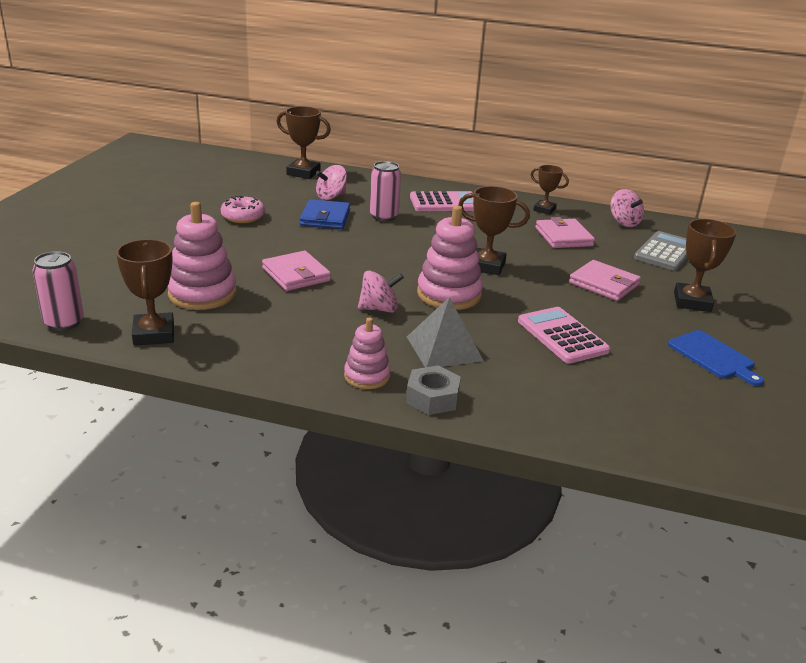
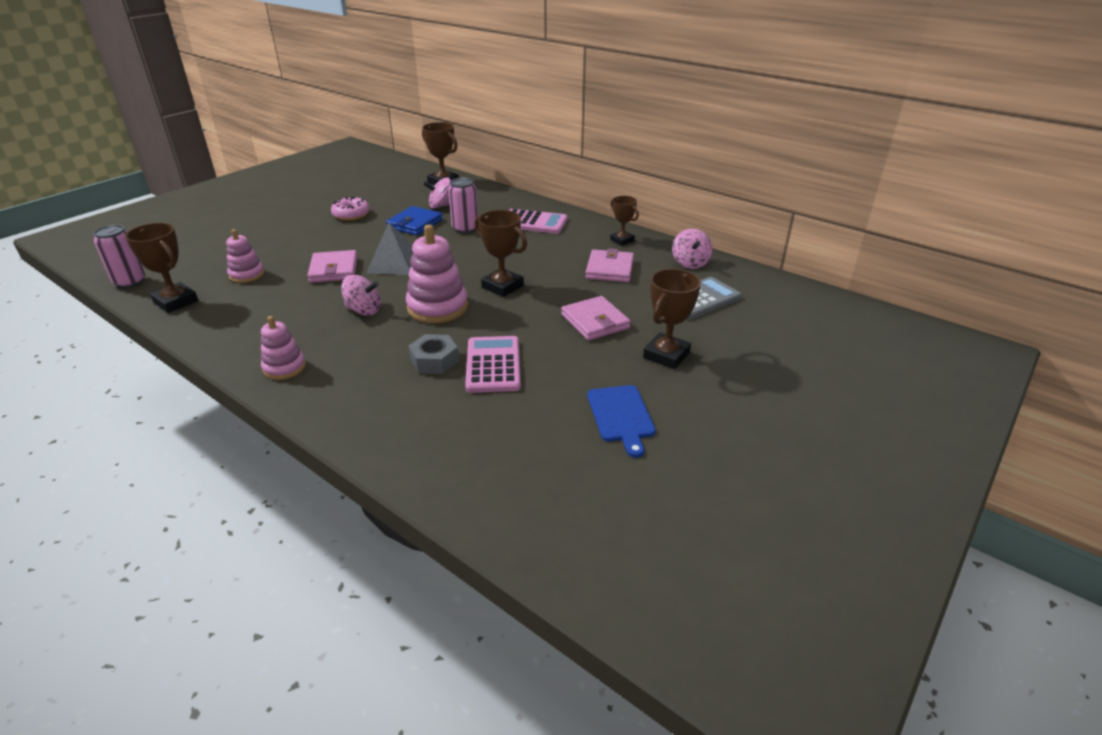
camera: 25 degrees right, 5 degrees up
brown trophy [116,239,174,345] -> brown trophy turned 60 degrees counterclockwise [125,223,198,313]
pink stacking toy [168,202,237,310] -> pink stacking toy [226,229,264,283], size x0.60
grey nut [406,366,461,415] -> grey nut moved to [408,334,459,374]
grey pyramid [407,297,483,367] -> grey pyramid moved to [366,222,414,275]

